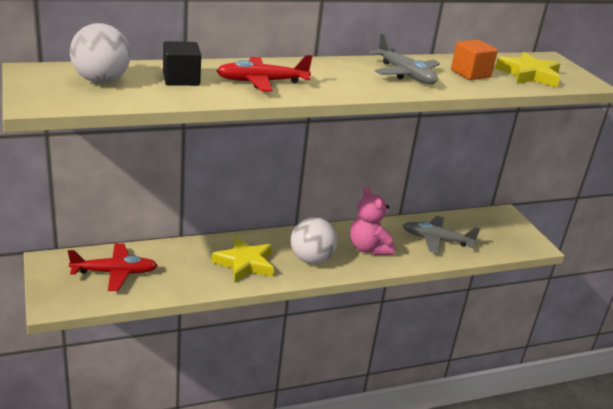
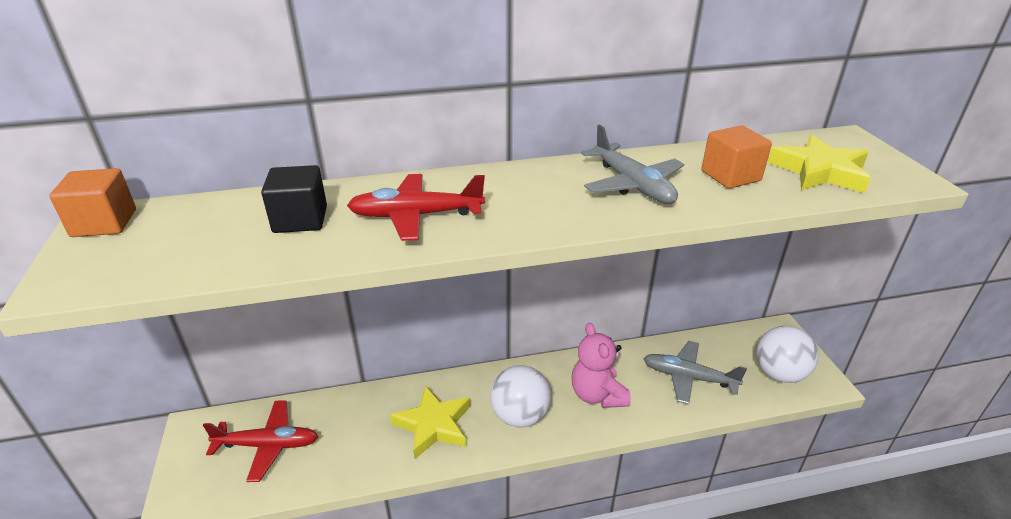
camera: 10 degrees right, 5 degrees up
white ball [70,23,130,83] -> white ball moved to [757,326,818,383]
none -> orange cube [49,168,136,237]

